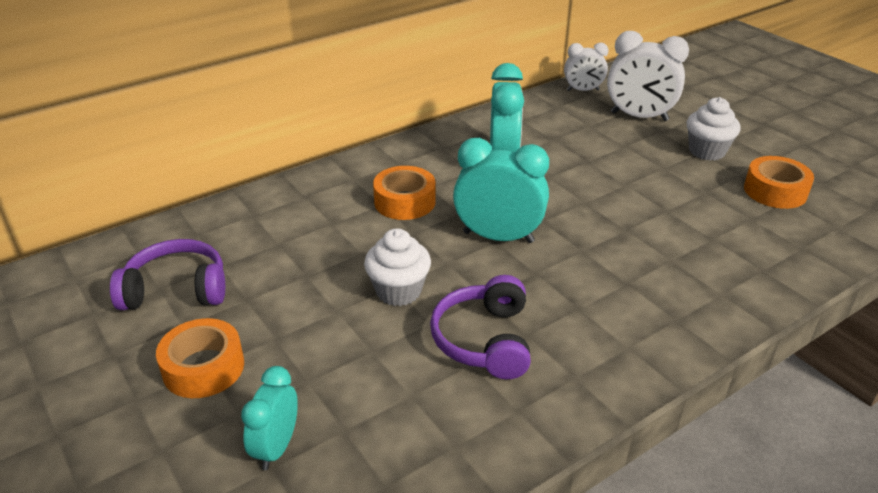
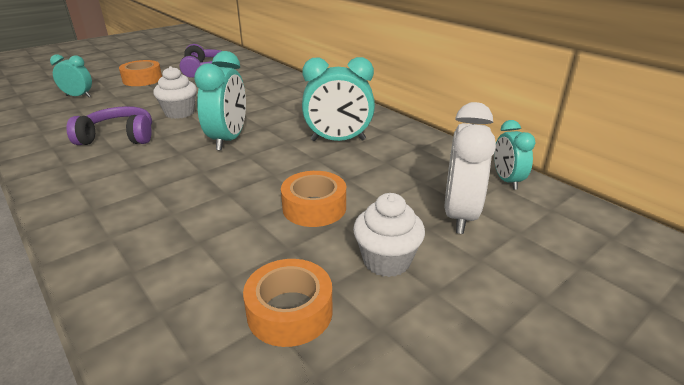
camera: 85 degrees right, 5 degrees down
orange tape [373,166,436,220] -> orange tape moved to [281,171,346,227]
white clock [564,43,608,91] -> turquoise clock [494,120,536,190]

